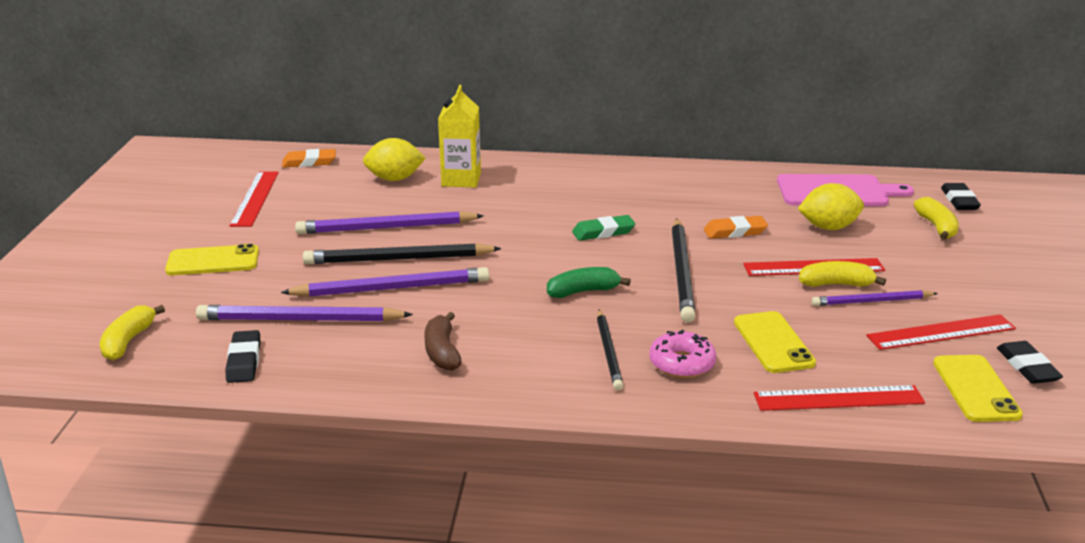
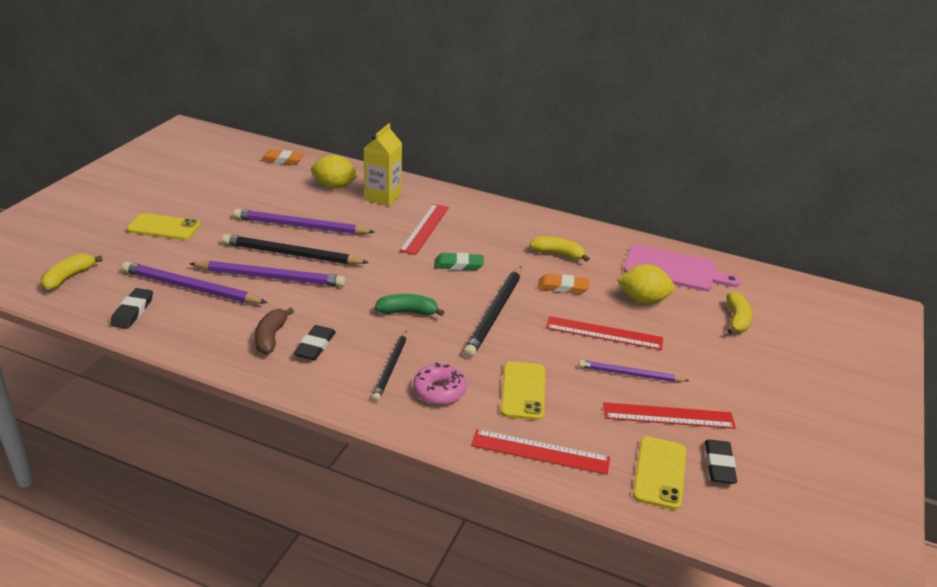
camera: 15 degrees right, 5 degrees up
red ruler [229,171,279,227] -> red ruler moved to [399,204,449,255]
yellow banana [799,261,886,287] -> yellow banana moved to [530,236,590,262]
black eraser [941,183,981,210] -> black eraser moved to [294,325,336,360]

